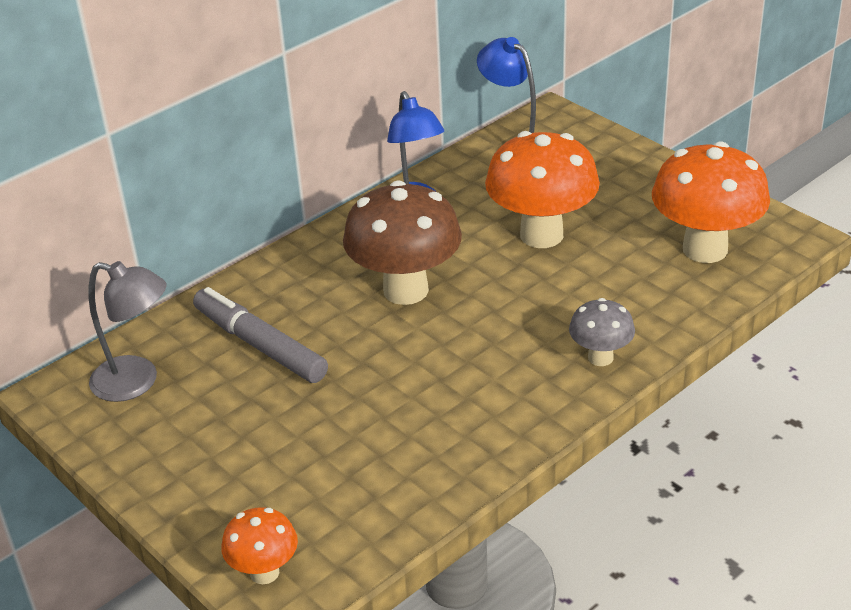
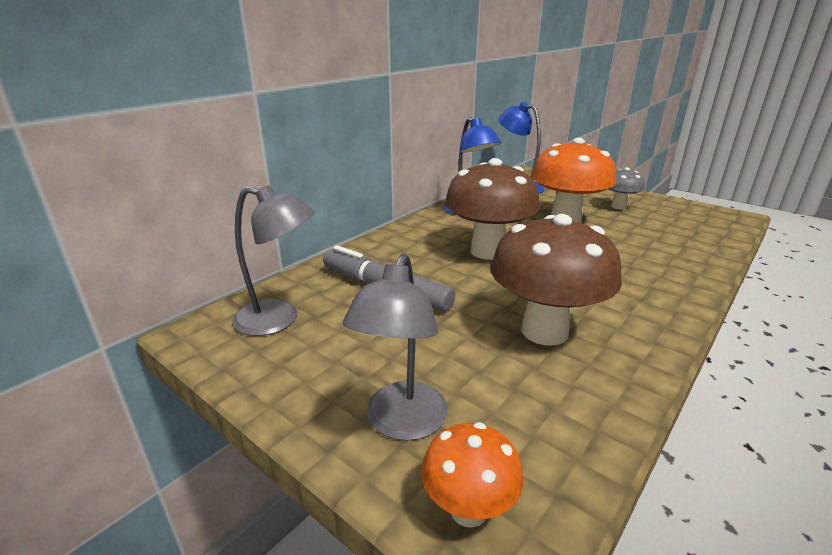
camera: 10 degrees left, 10 degrees down
grey mushroom [569,298,635,366] -> grey mushroom moved to [609,167,645,210]
orange mushroom [652,142,770,263] -> none
none -> grey lamp [343,254,448,441]
none -> brown mushroom [490,214,622,346]

